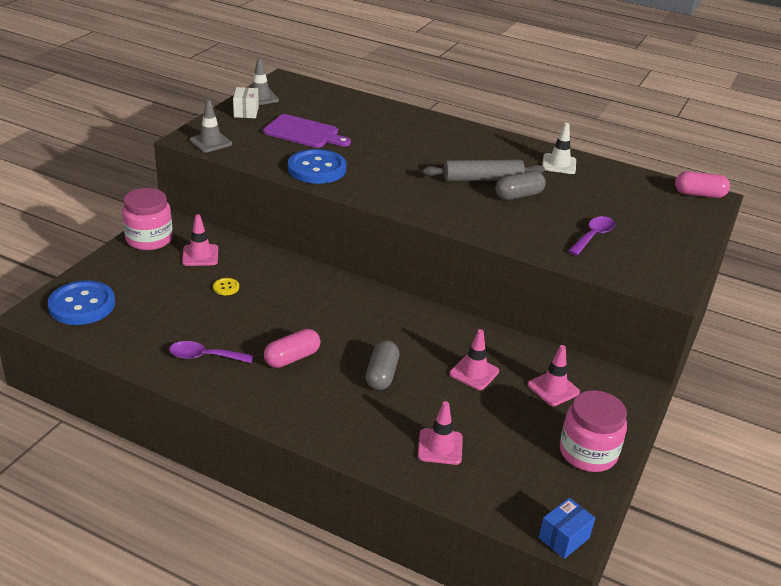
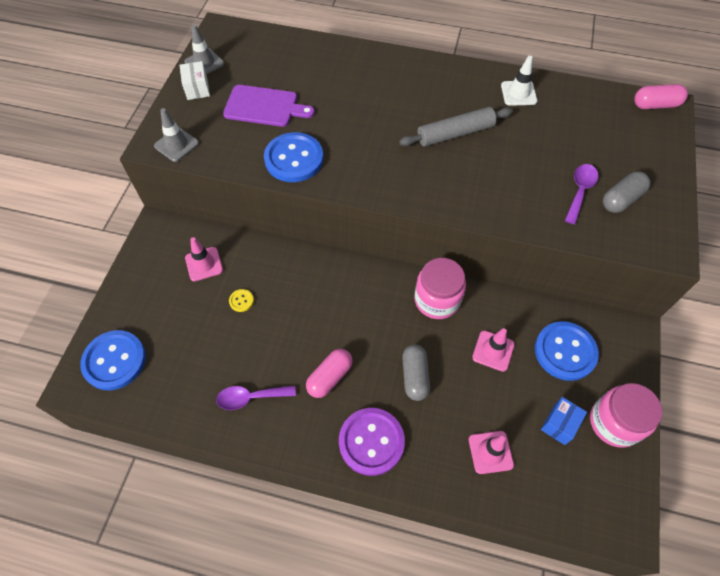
camera: 10 degrees left, 25 degrees up
pink jar [122,188,173,250] -> pink jar moved to [414,258,466,319]
grey capsule [495,171,546,200] -> grey capsule moved to [603,172,651,213]
pink traffic cone [528,345,580,406] -> blue button [535,321,599,381]
blue box [539,498,595,559] -> blue box moved to [541,397,587,445]
none -> purple button [339,408,405,476]

